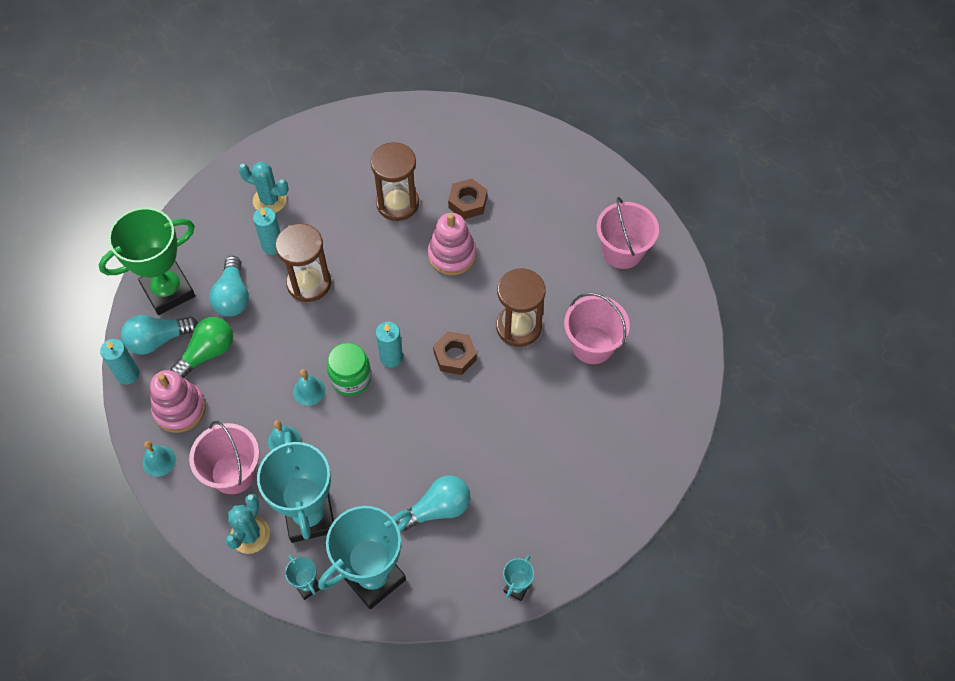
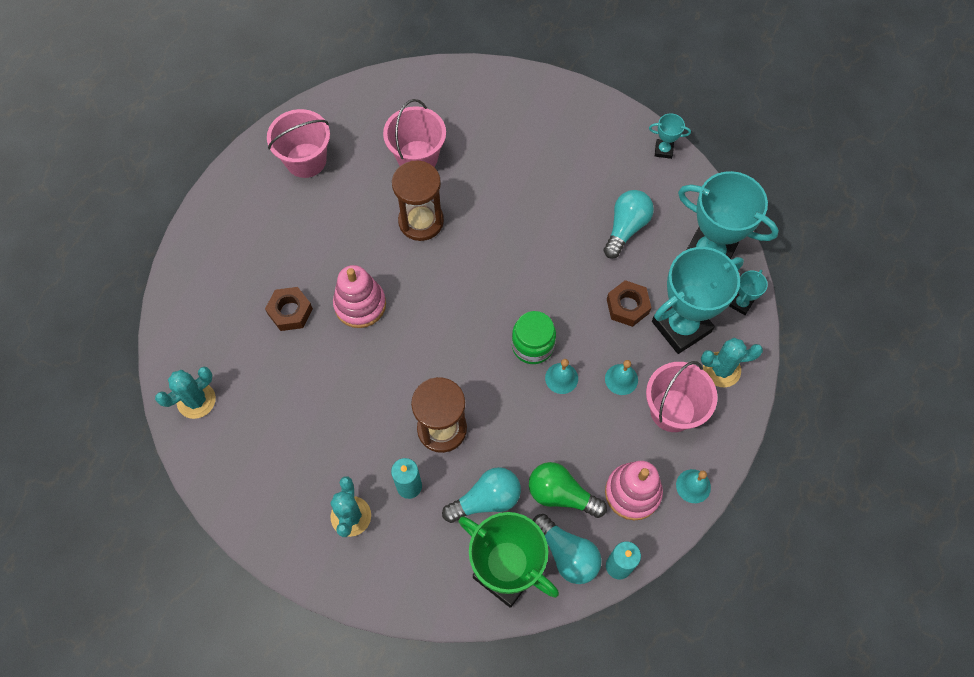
camera: 110 degrees left, 5 degrees up
brown hourglass [370,142,419,221] -> none
turquoise candle [376,322,403,368] -> none
turquoise light bulb [396,475,471,531] -> turquoise light bulb turned 75 degrees clockwise [603,190,654,259]
brown nut [433,331,477,375] -> brown nut moved to [607,280,651,327]
none -> turquoise cactus [155,367,216,419]

